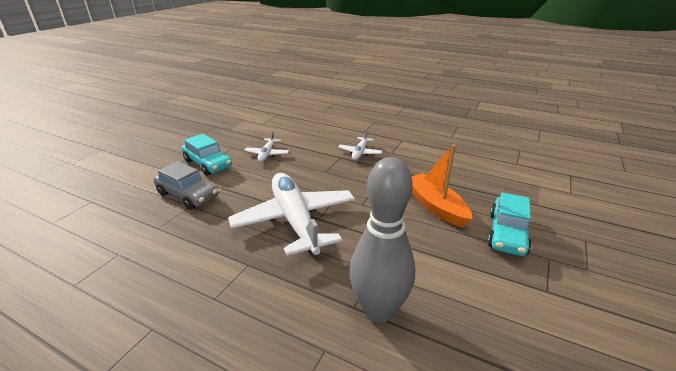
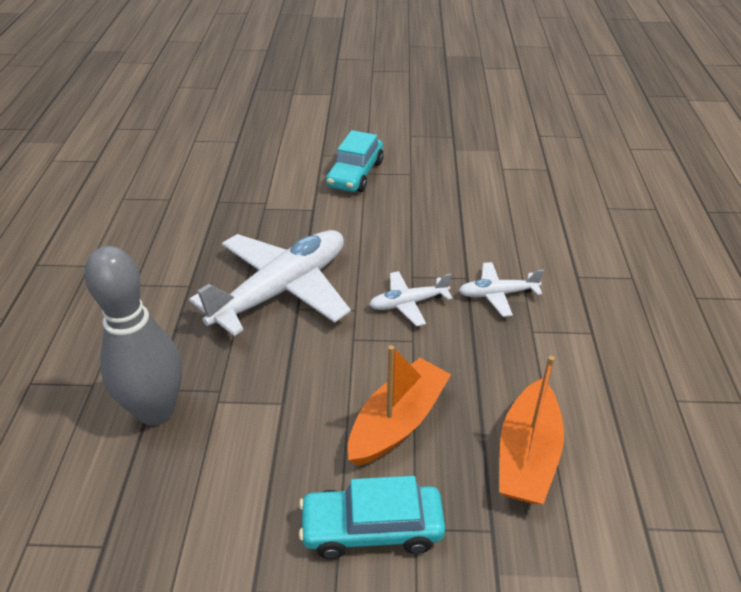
camera: 65 degrees right, 10 degrees up
grey car [154,161,218,210] -> none
white plane [244,130,289,162] -> white plane moved to [369,271,453,326]
none -> orange boat [499,356,564,504]

